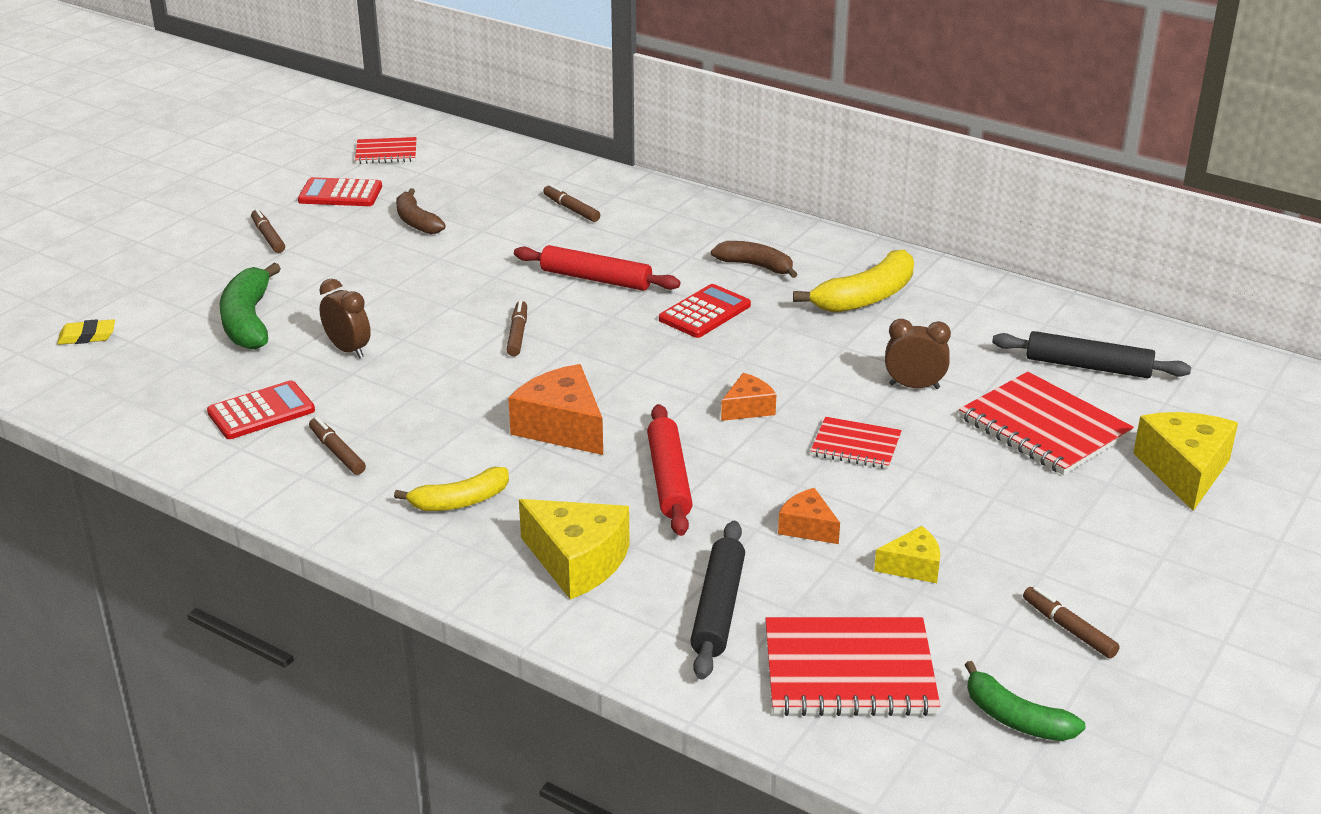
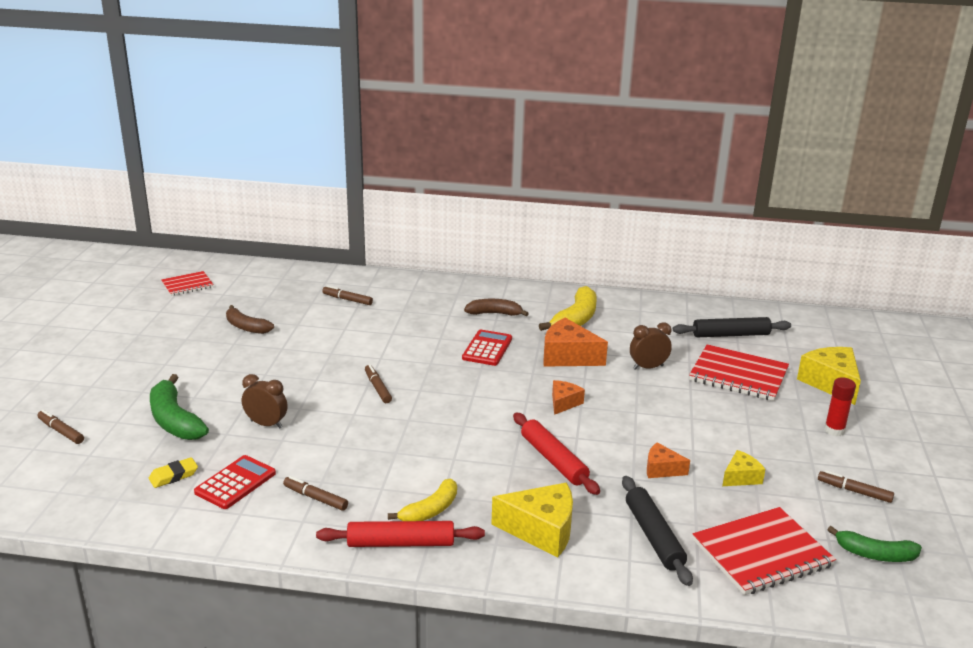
camera: 25 degrees left, 5 degrees down
yellow eraser [57,319,115,345] -> yellow eraser moved to [149,457,198,488]
brown marker [251,209,285,253] -> brown marker moved to [37,410,84,444]
red calculator [298,177,382,206] -> none
orange cheese [508,364,603,455] -> orange cheese moved to [543,318,608,366]
red rolling pin [514,245,681,291] -> red rolling pin moved to [316,521,485,547]
red notebook [811,417,902,469] -> none
none -> red glue stick [824,377,856,436]

